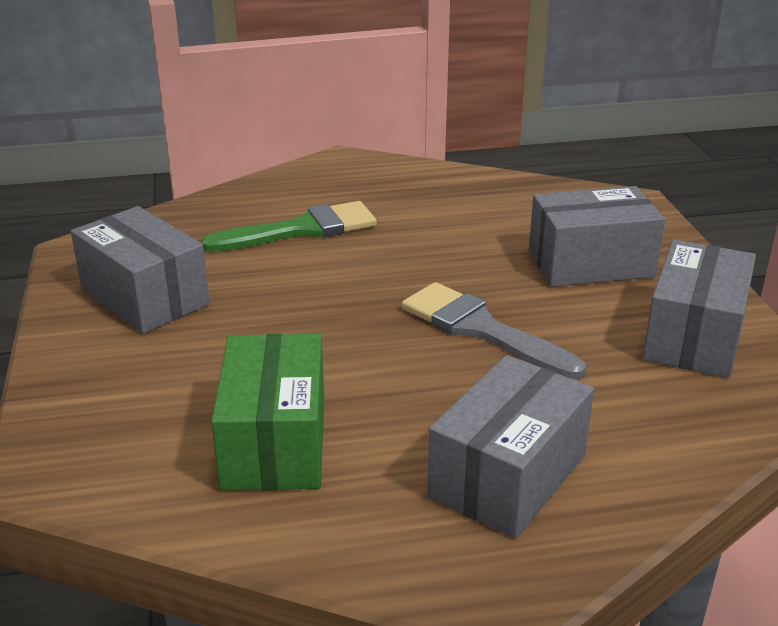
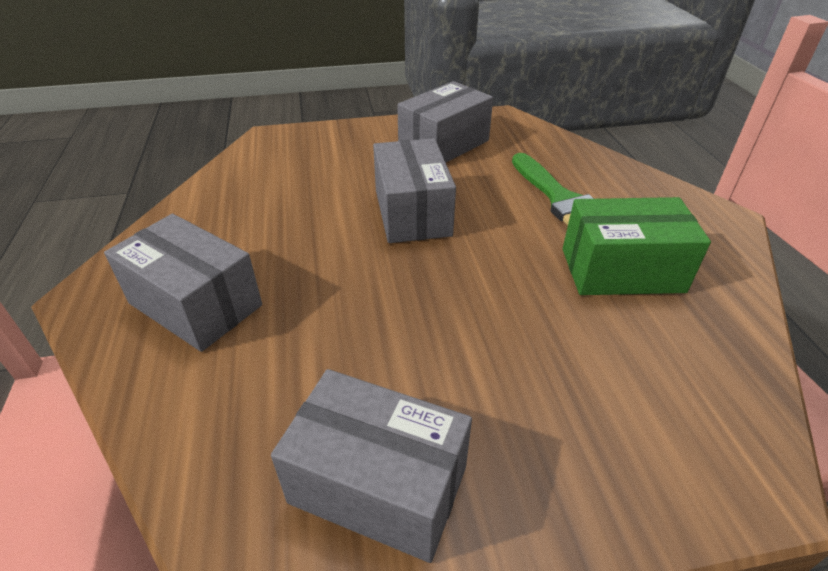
camera: 90 degrees right, 10 degrees up
green box [211,334,324,491] -> green box moved to [563,197,711,295]
grey brush [402,282,586,379] -> none
grey box [529,186,665,287] -> grey box moved to [373,138,456,243]

